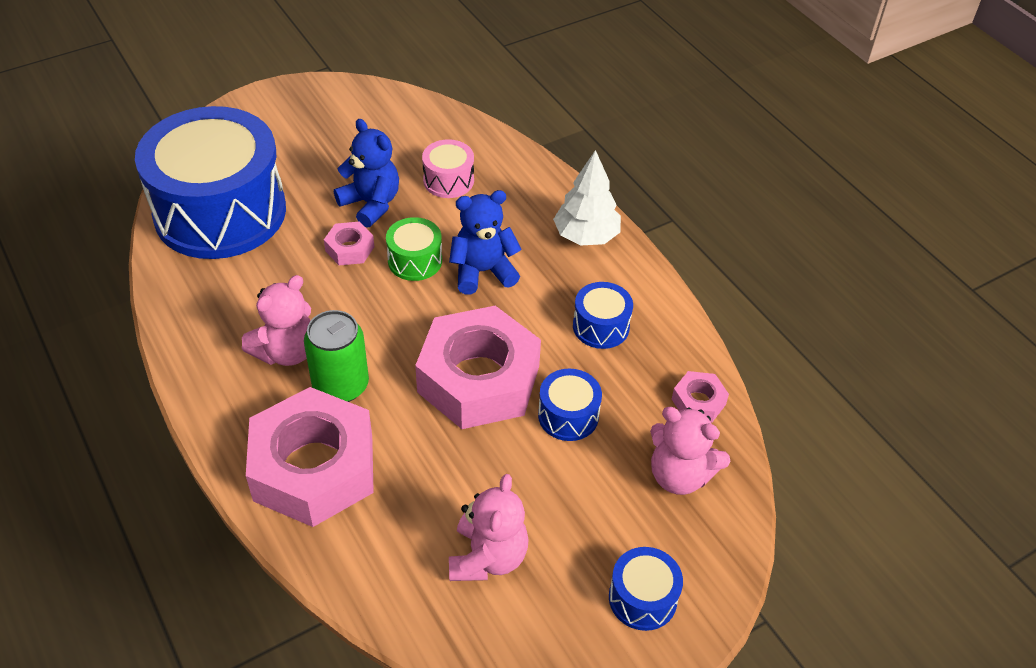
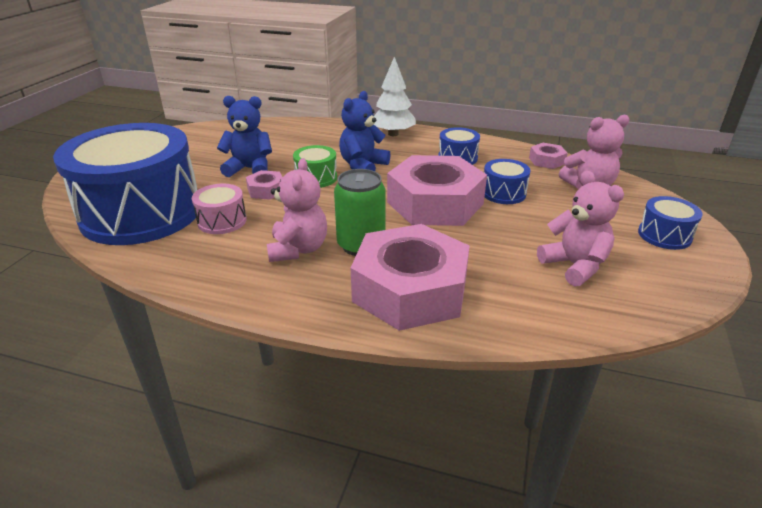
camera: 40 degrees left, 15 degrees down
pink drum [422,139,474,198] -> pink drum moved to [192,184,247,234]

